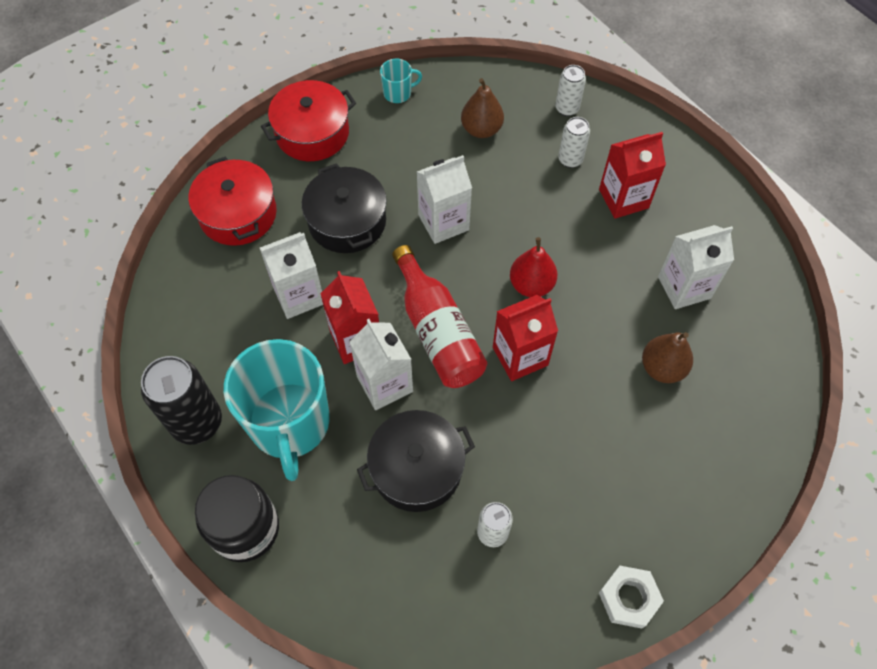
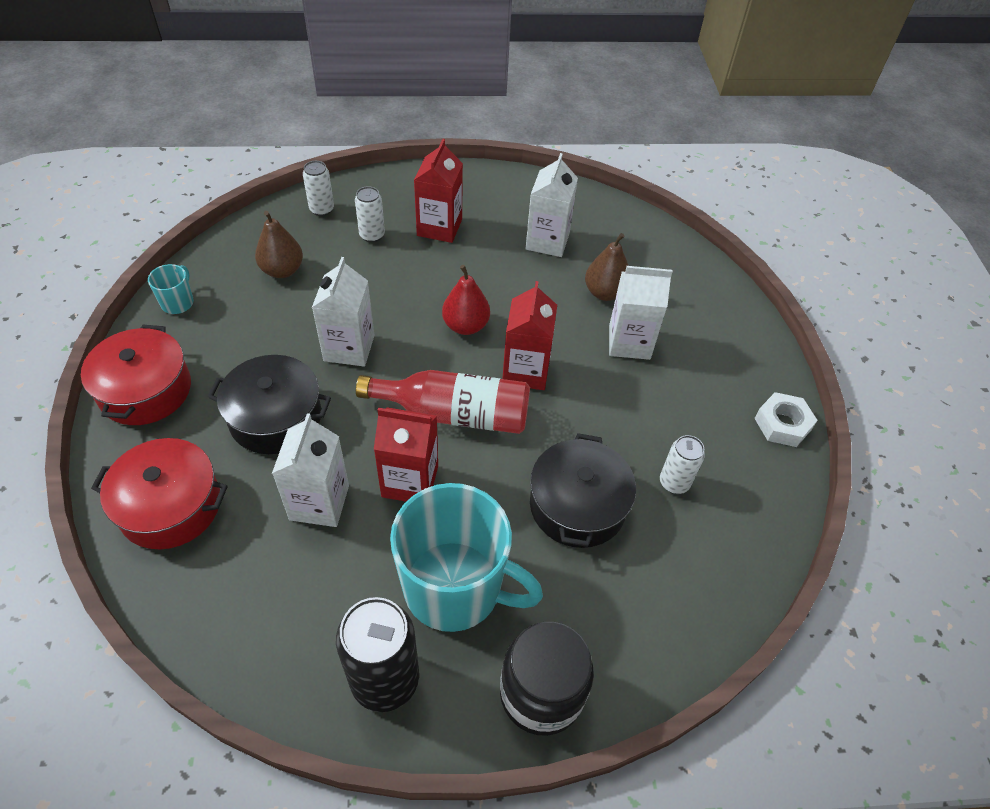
camera: 60 degrees left, 10 degrees down
white carton [349,319,413,410] -> white carton moved to [609,266,673,360]

